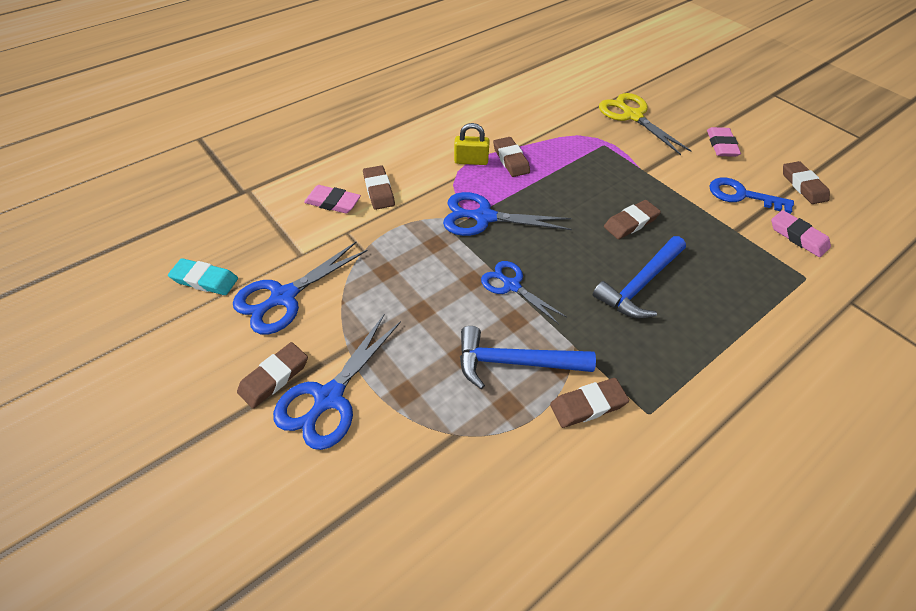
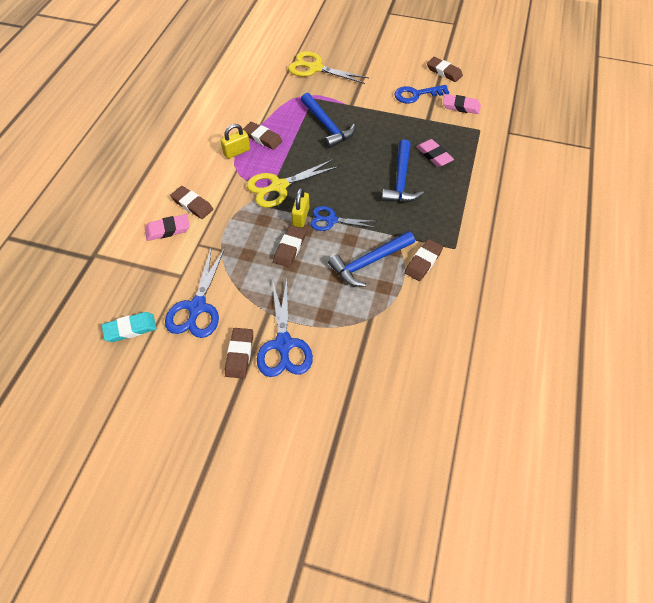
camera: 35 degrees left, 5 degrees up
blue scissors [443,192,572,236] -> yellow scissors [247,159,339,208]
brown eraser [604,200,661,239] -> brown eraser moved to [273,225,306,268]
pink eraser [707,127,741,157] -> pink eraser moved to [416,139,454,167]
none -> yellow padlock [291,188,310,228]
none -> blue hammer [301,93,355,148]

